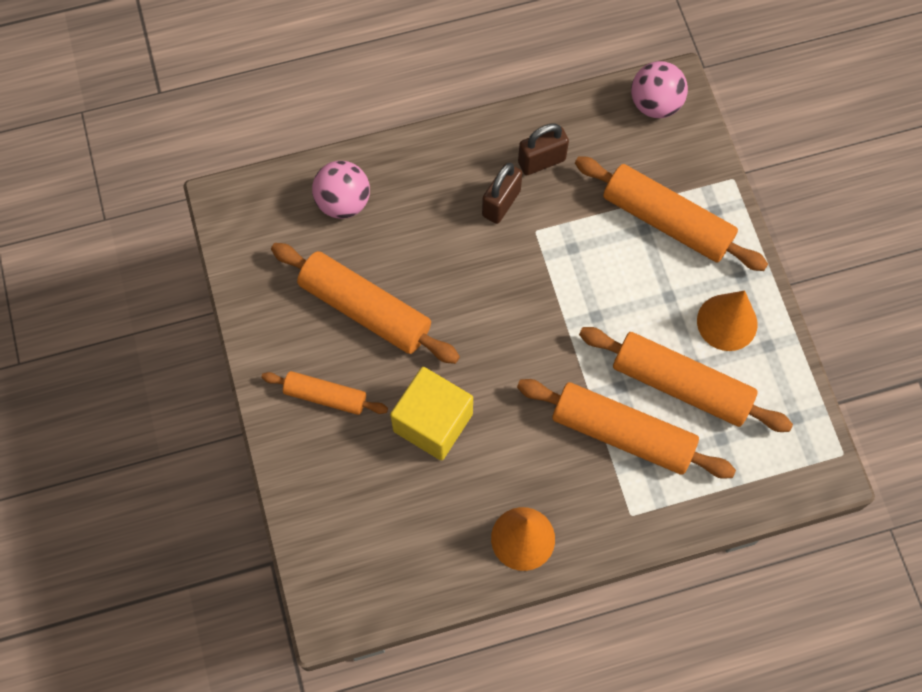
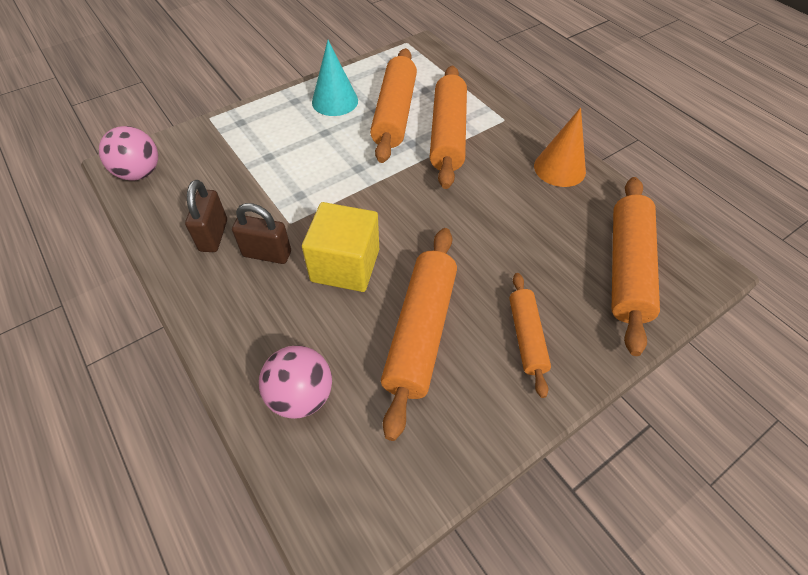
camera: 110 degrees left, 15 degrees down
yellow cube [390,367,473,460] -> yellow cube moved to [302,202,379,292]
brown padlock [518,124,569,175] -> brown padlock turned 45 degrees clockwise [185,180,227,252]
orange rolling pin [575,156,768,271] -> orange rolling pin moved to [612,177,660,356]
orange cone [697,291,758,351] -> turquoise cone [312,40,358,116]

